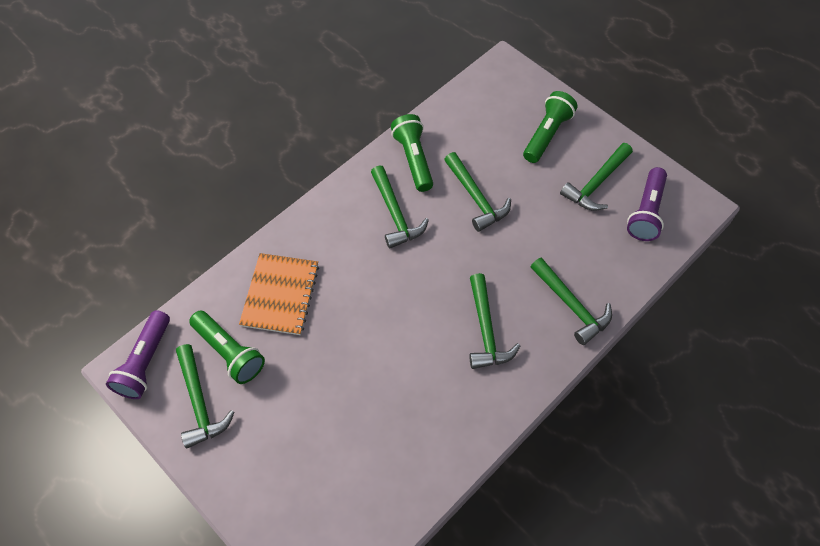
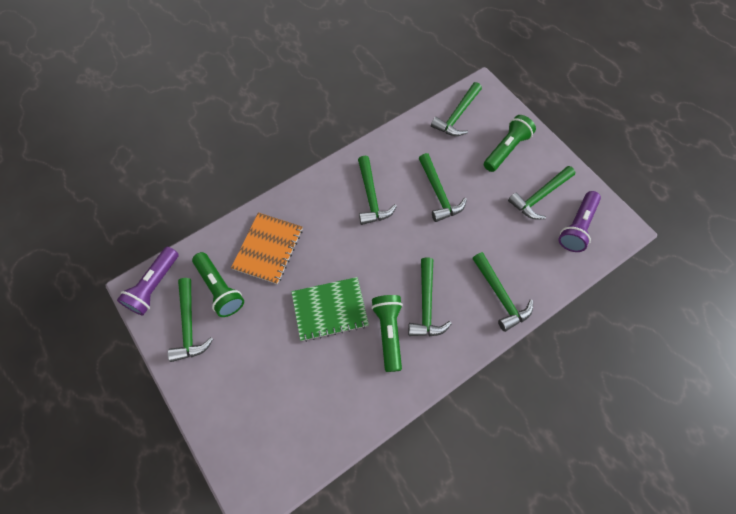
camera: 10 degrees right, 5 degrees up
green flashlight [391,114,433,192] -> green flashlight moved to [371,295,403,372]
none -> green notebook [291,277,369,342]
none -> green hammer [431,82,482,136]

